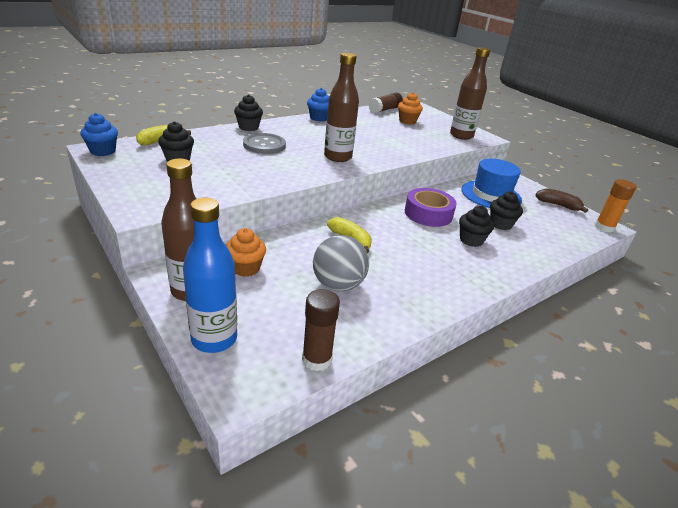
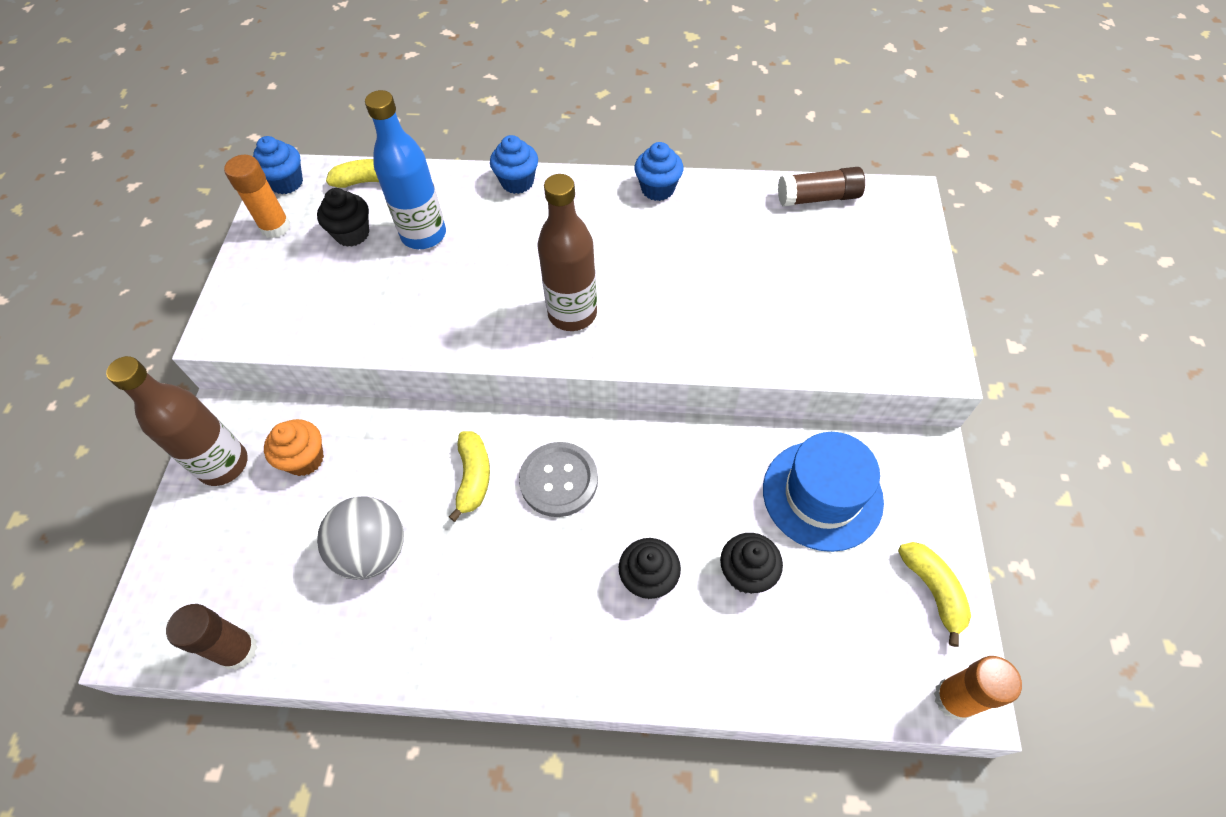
camera: 45 degrees right, 25 degrees up
blue bottle [183,198,237,353] -> blue bottle moved to [365,90,446,249]
black cupcake [234,94,263,131] -> blue cupcake [490,135,538,194]
grey button [243,133,286,154] -> grey button moved to [519,442,598,517]
orange cupcake [398,92,423,125] -> none
purple tape [405,188,457,227] -> none
brown bottle [450,47,490,140] -> none
brown banana [535,188,588,213] -> yellow banana [898,542,971,647]
none -> orange glue stick [224,155,290,238]

